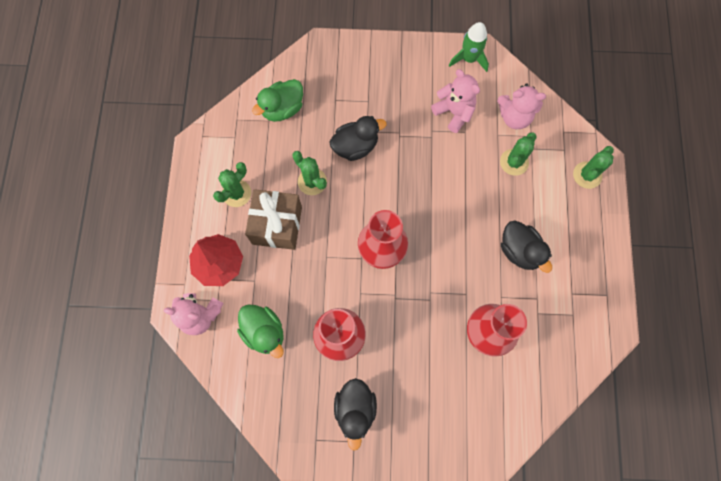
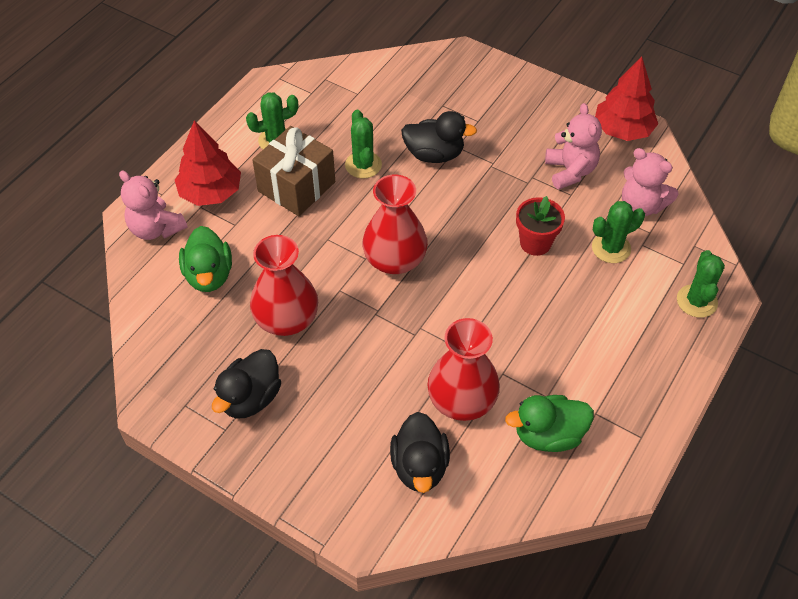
camera: 30 degrees right, 20 degrees down
green duck [252,79,303,122] -> green duck moved to [505,395,594,452]
green rocket [449,22,489,72] -> red tree [595,57,658,141]
black duck [501,220,552,273] -> black duck moved to [390,412,450,493]
green cactus [573,146,614,189] -> green cactus turned 60 degrees counterclockwise [677,250,725,318]
none -> red flower pot [516,196,565,256]

